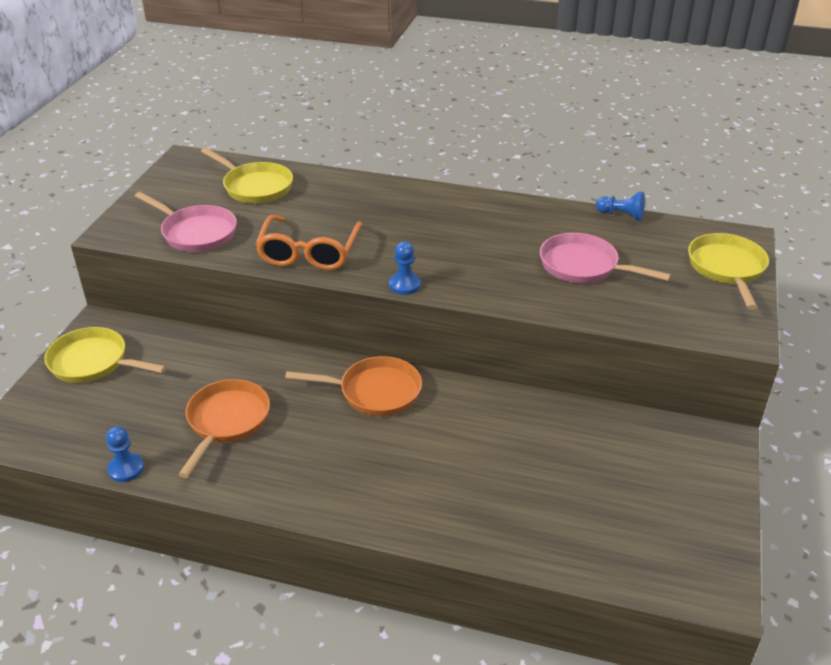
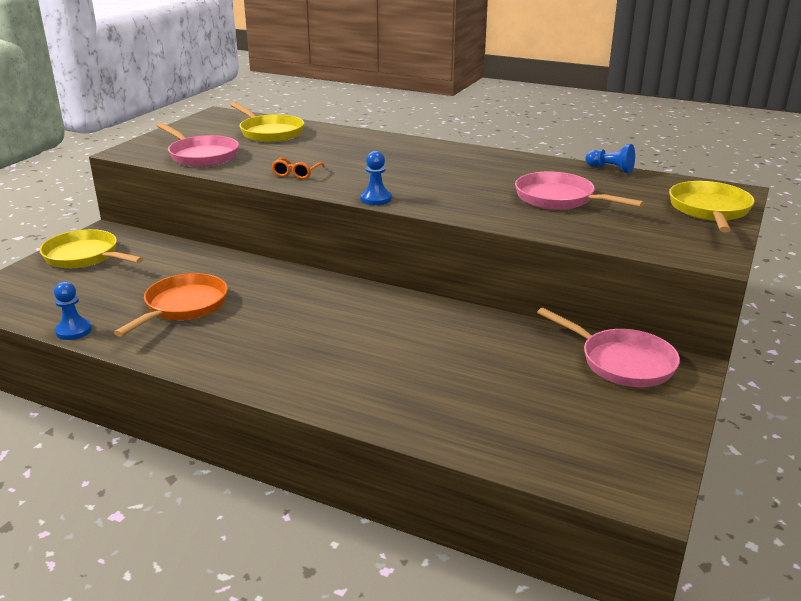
camera: 10 degrees right, 10 degrees down
orange glasses [255,215,362,270] -> orange glasses [271,158,325,179], size x0.49
orange pan [285,356,422,416] -> none
none -> pink pan [537,308,680,387]

